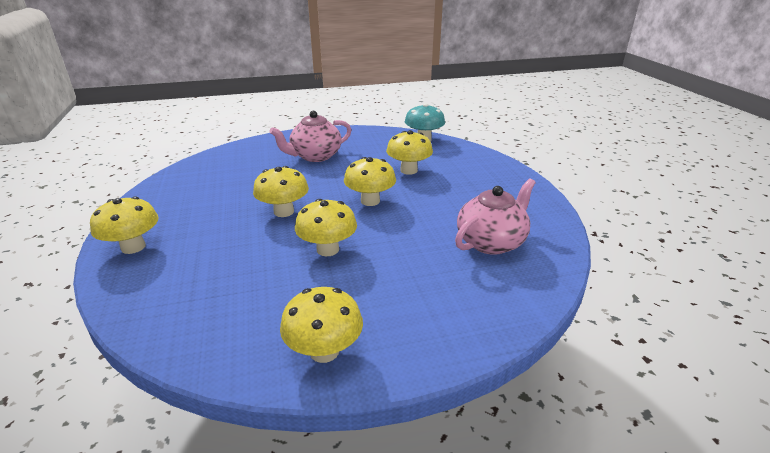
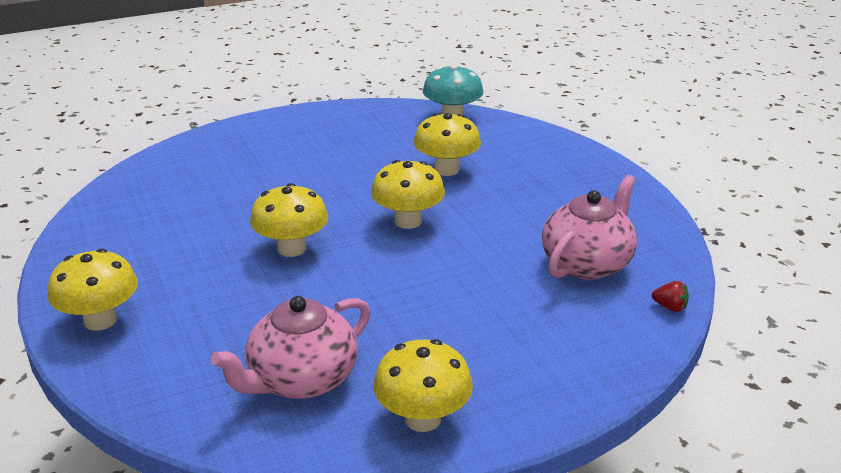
camera: 10 degrees left, 0 degrees up
pink teapot [269,111,351,162] -> pink teapot moved to [210,296,370,399]
yellow mushroom [295,199,357,256] -> none
none -> red strawberry [652,281,689,312]

